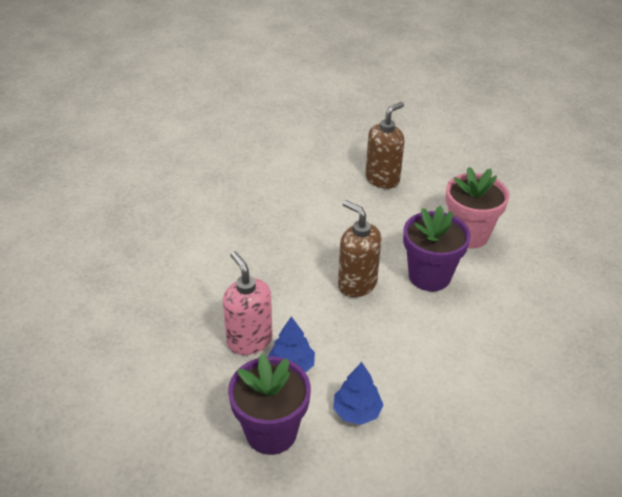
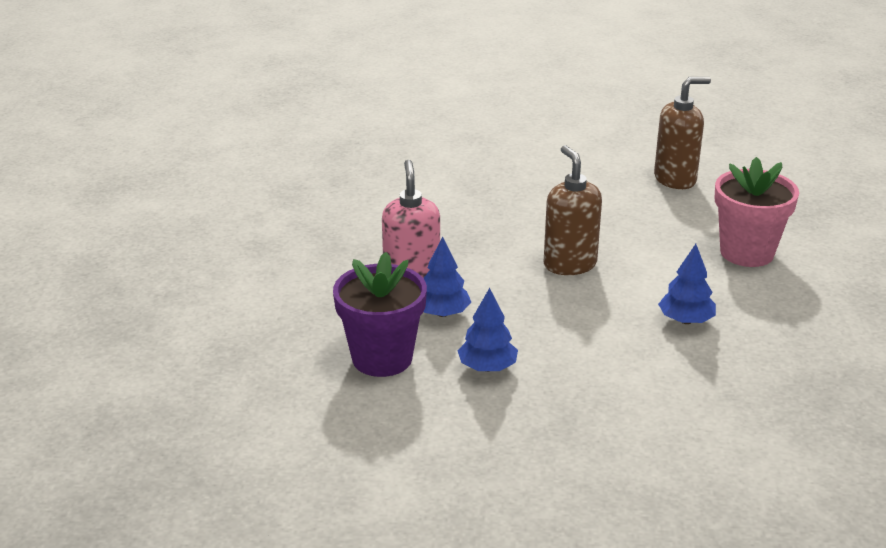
camera: 25 degrees right, 10 degrees down
purple flower pot [403,205,471,291] -> none
none -> blue tree [658,244,716,324]

